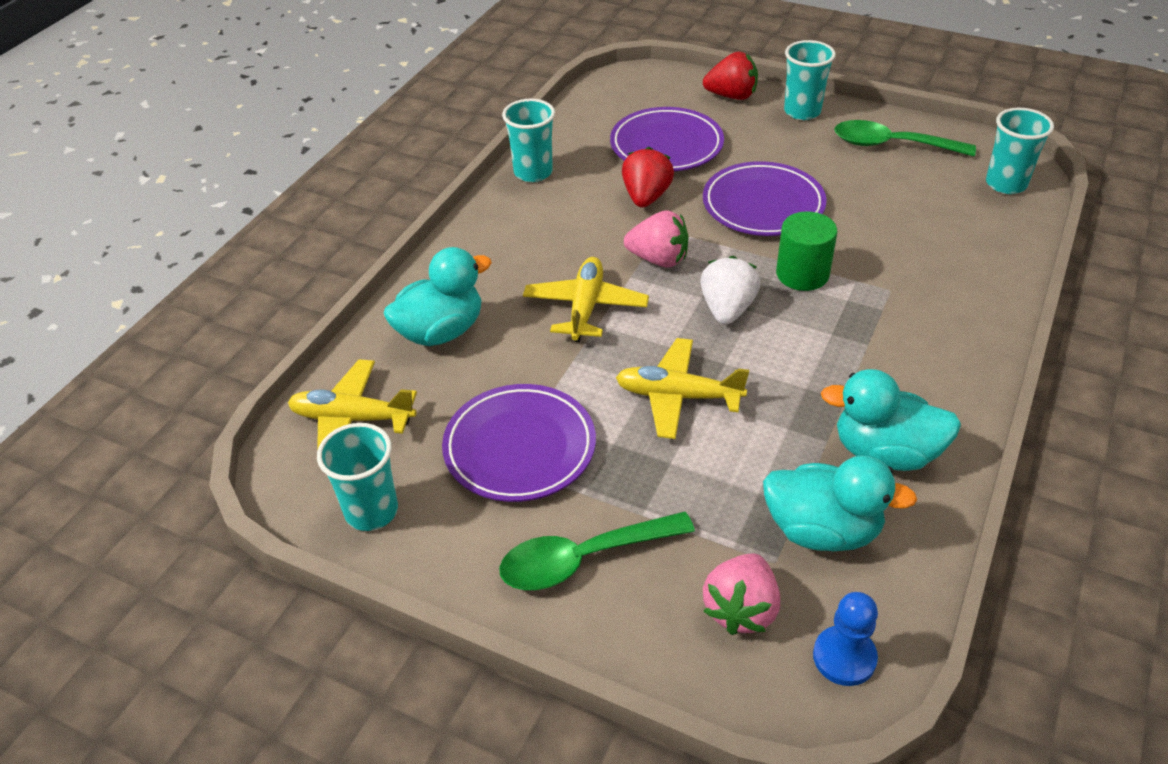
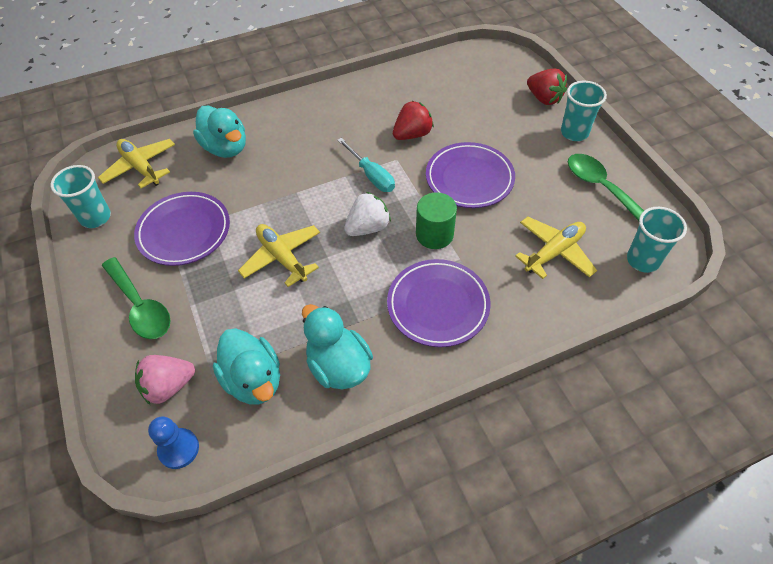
camera: 40 degrees right, 10 degrees up
turquoise duck [384,247,492,346] -> turquoise duck turned 45 degrees clockwise [193,105,246,158]
green spoon [499,512,695,590] -> green spoon turned 150 degrees counterclockwise [102,257,171,339]
turquoise cup [502,99,555,182] -> none
yellow plane [523,257,649,342] -> yellow plane moved to [515,217,597,279]
purple plate [610,107,724,171] -> purple plate moved to [387,259,490,347]
pink strawberry [624,210,689,268] -> turquoise screwdriver [337,138,395,192]

